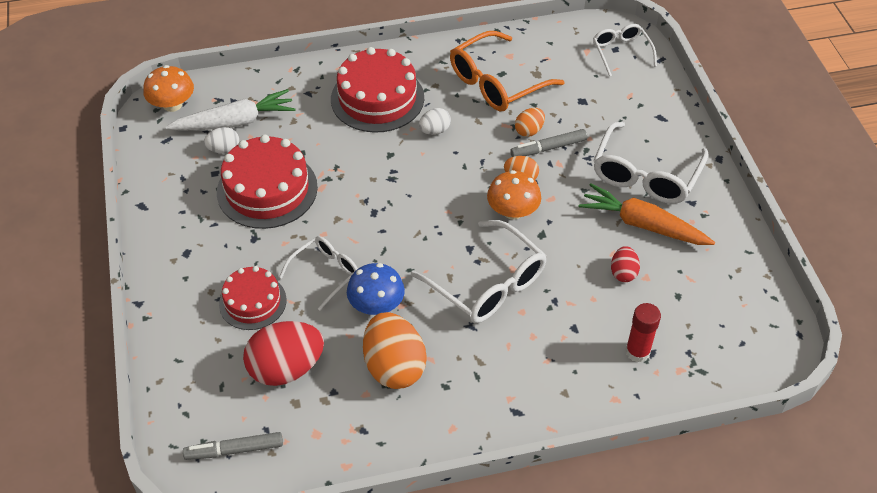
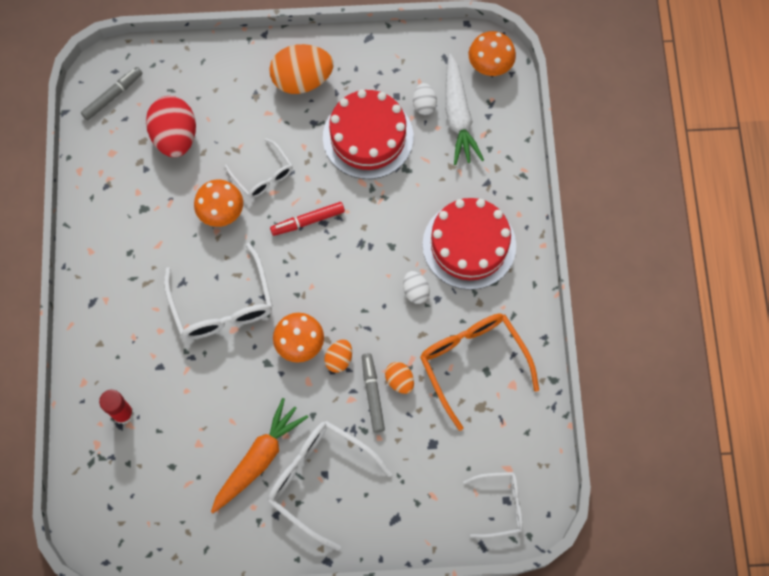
camera: 100 degrees right, 20 degrees up
grey marker [183,432,283,460] -> grey marker turned 45 degrees clockwise [81,67,142,120]
red cake [219,266,286,330] -> none
blue mushroom [347,263,405,315] -> orange mushroom [194,180,243,227]
orange egg [363,312,427,389] -> orange egg moved to [269,44,333,94]
white glasses [411,220,547,323] -> white glasses turned 75 degrees counterclockwise [164,243,273,340]
red egg [611,246,640,282] -> none
none -> red marker [270,202,345,236]

